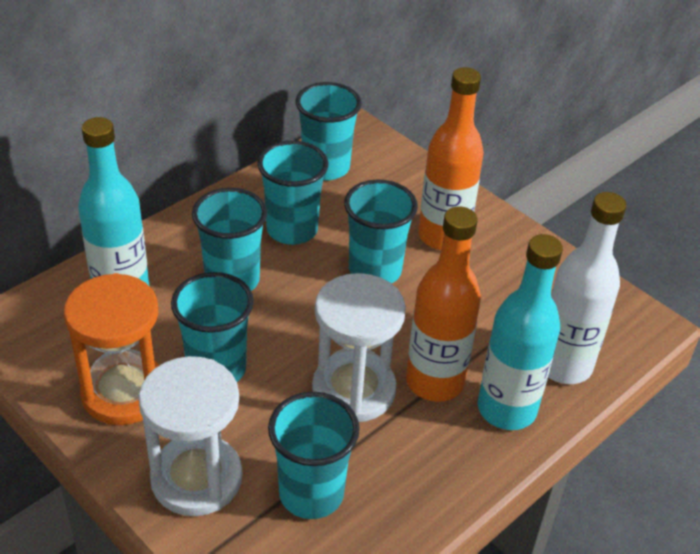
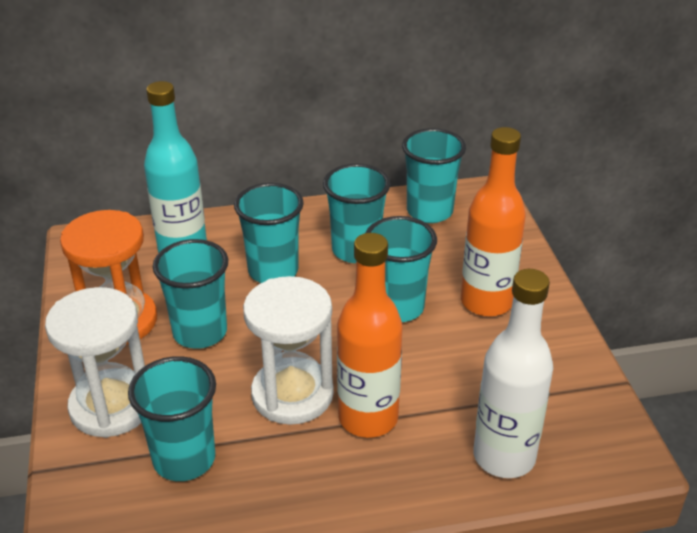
camera: 35 degrees right, 5 degrees down
turquoise bottle [478,234,563,430] -> none

